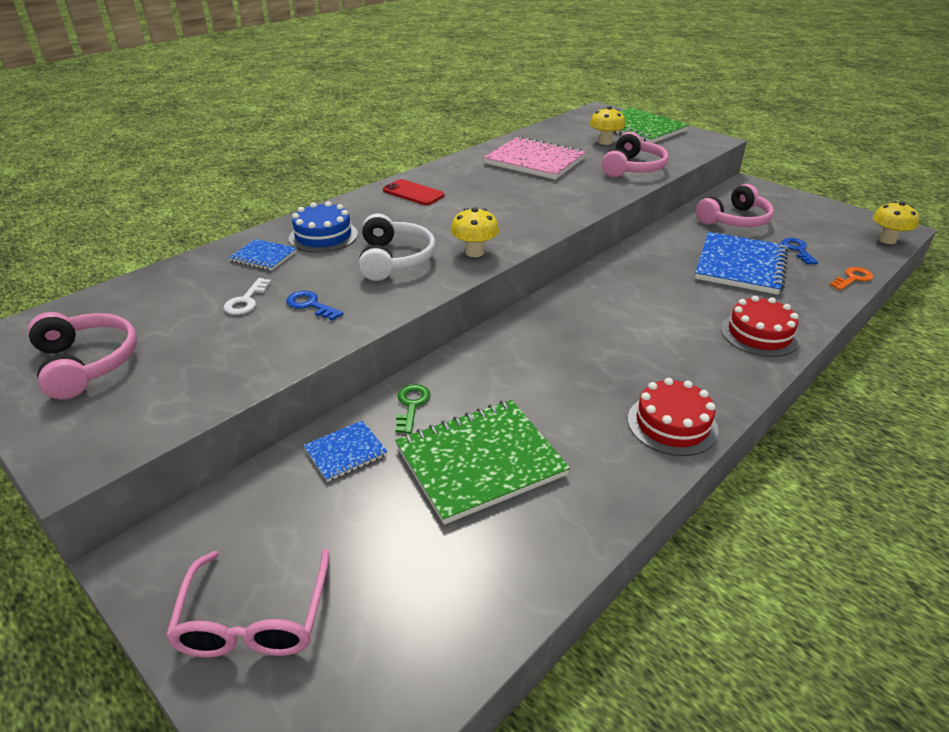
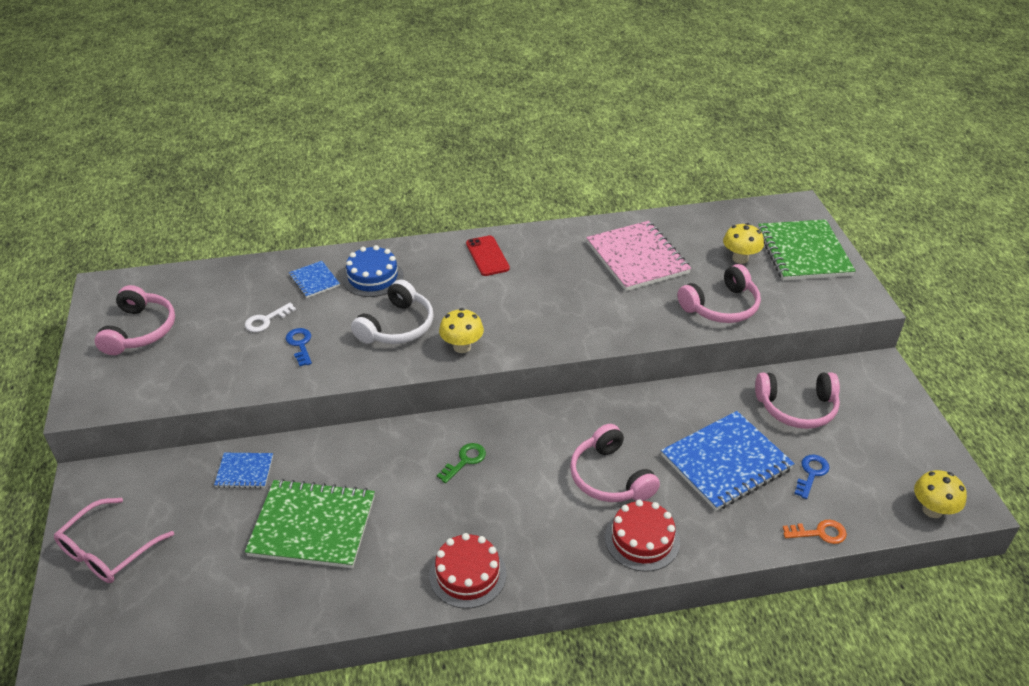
camera: 35 degrees right, 5 degrees up
green key [395,384,430,434] -> green key moved to [437,443,486,483]
none -> pink headphones [570,424,660,502]

